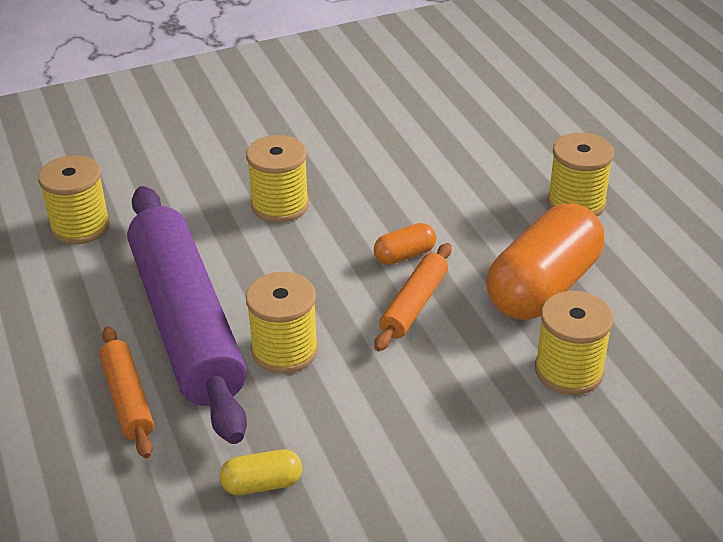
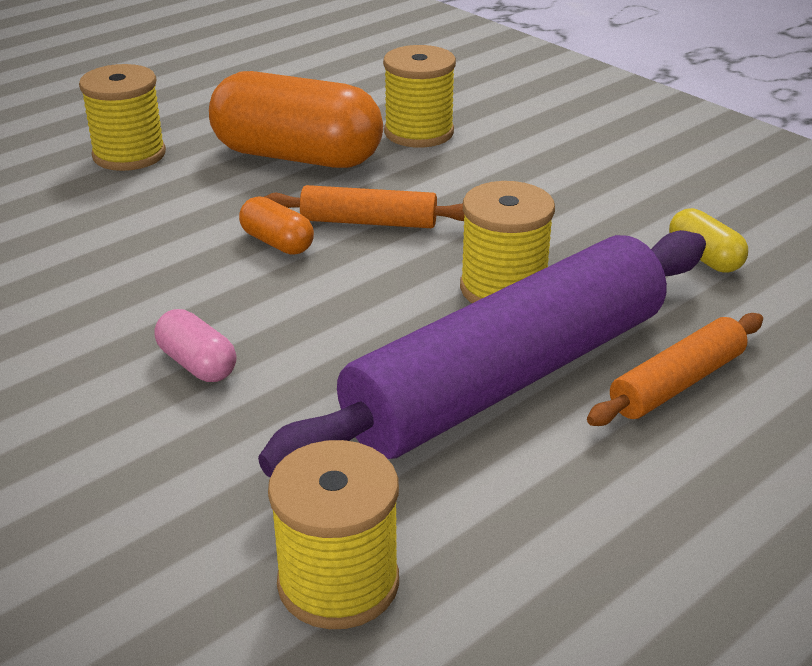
camera: 110 degrees left, 5 degrees down
yellow spool [246,135,309,223] -> pink capsule [154,309,237,382]

